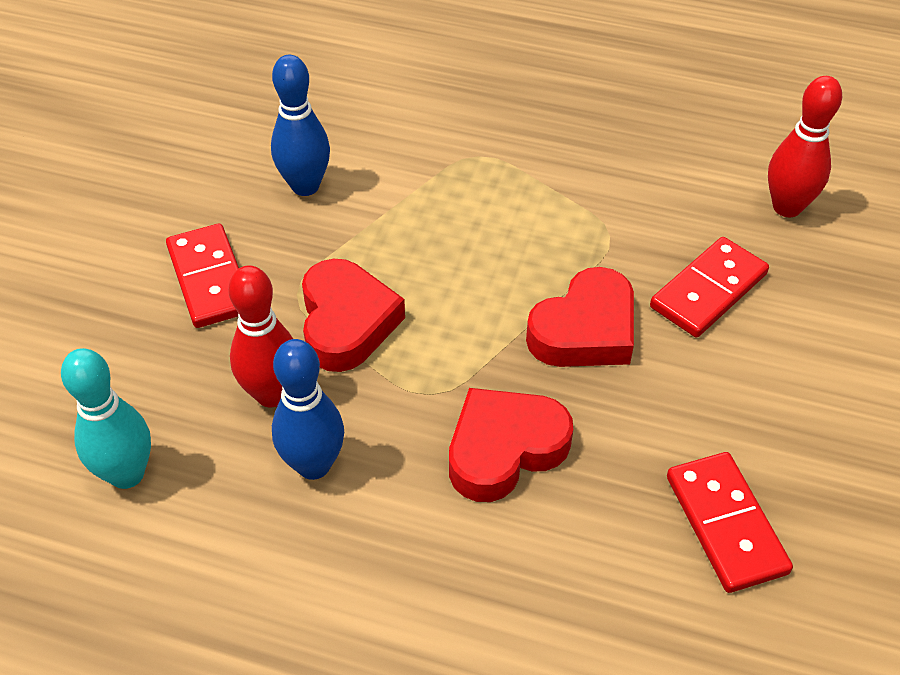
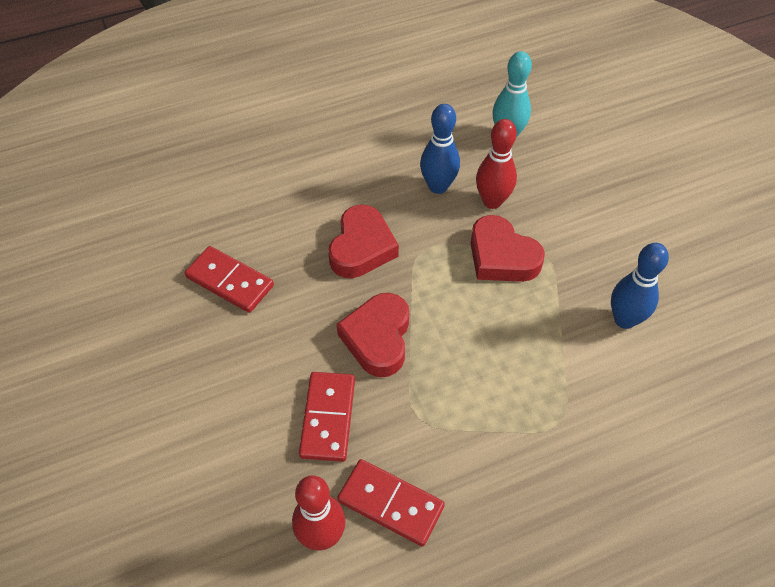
camera: 140 degrees right, 5 degrees up
red domino [166,223,239,328] -> red domino moved to [337,459,445,546]

